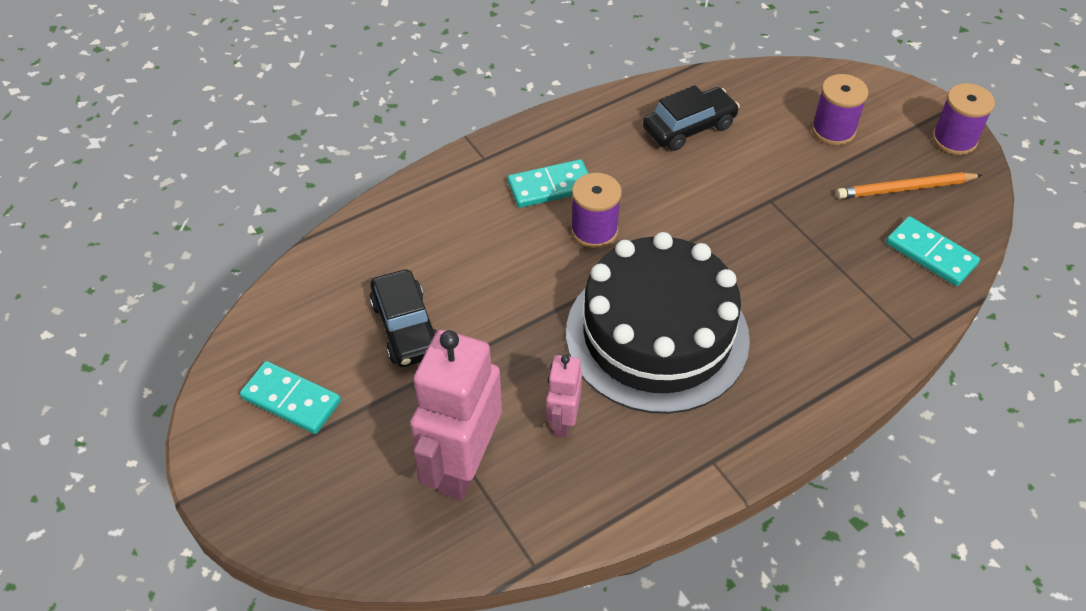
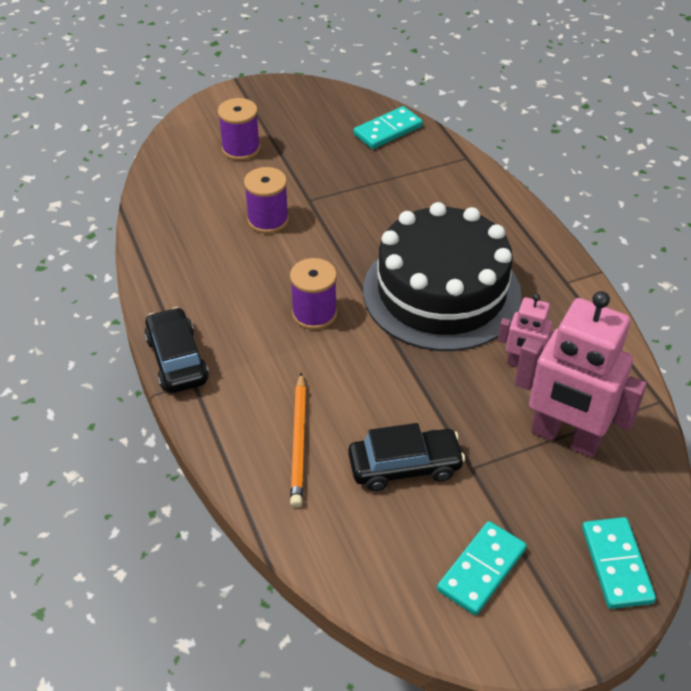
camera: 80 degrees left, 5 degrees down
turquoise domino [508,159,589,208] -> turquoise domino moved to [582,517,656,609]
black car [643,85,740,151] -> black car moved to [144,307,209,393]
orange pencil [836,172,982,199] -> orange pencil moved to [290,372,306,508]
purple spool [932,83,995,155] -> purple spool moved to [244,167,289,233]

